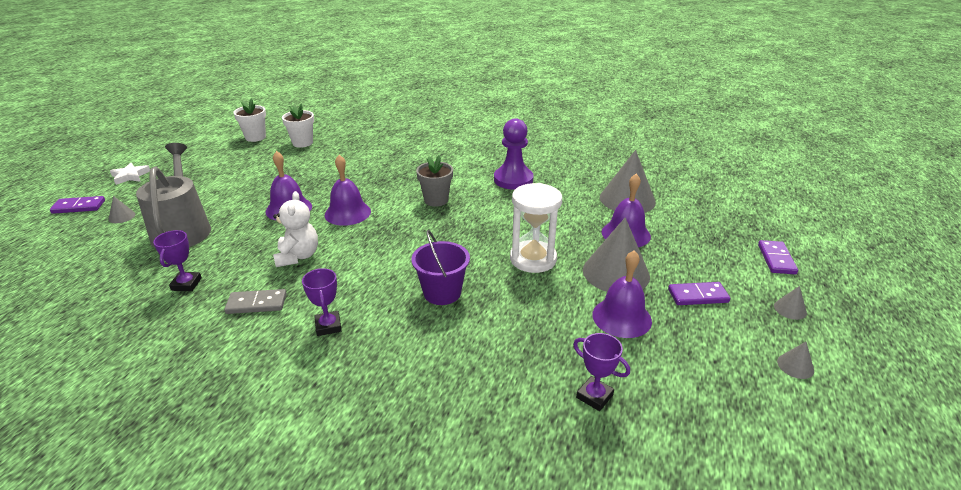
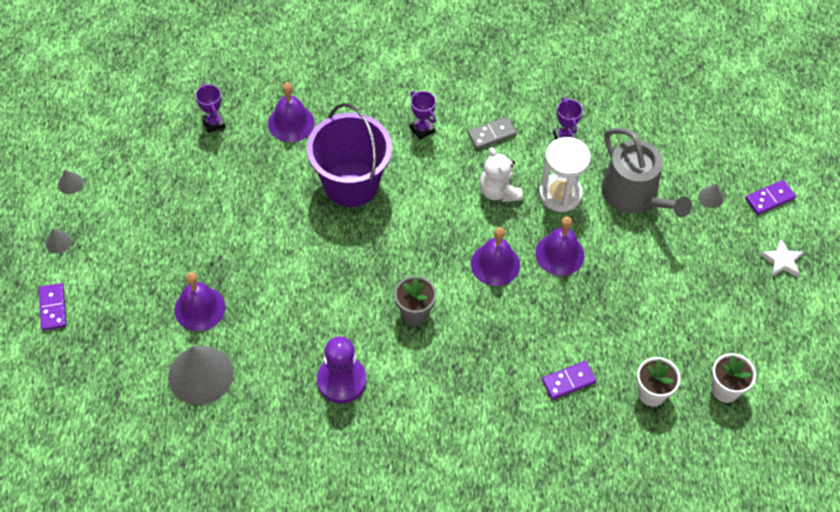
camera: 160 degrees right, 25 degrees up
purple bucket [411,230,470,305] -> purple bucket [307,103,392,207], size x1.70
white hourglass [510,183,563,273] -> white hourglass moved to [539,137,591,212]
purple trophy [573,333,630,411] -> purple trophy turned 45 degrees clockwise [195,83,226,133]
grey cone [583,217,650,292] -> none
purple bell [592,250,652,338] -> purple bell moved to [268,82,315,142]
purple domino [668,282,730,305] -> purple domino moved to [541,361,596,400]

